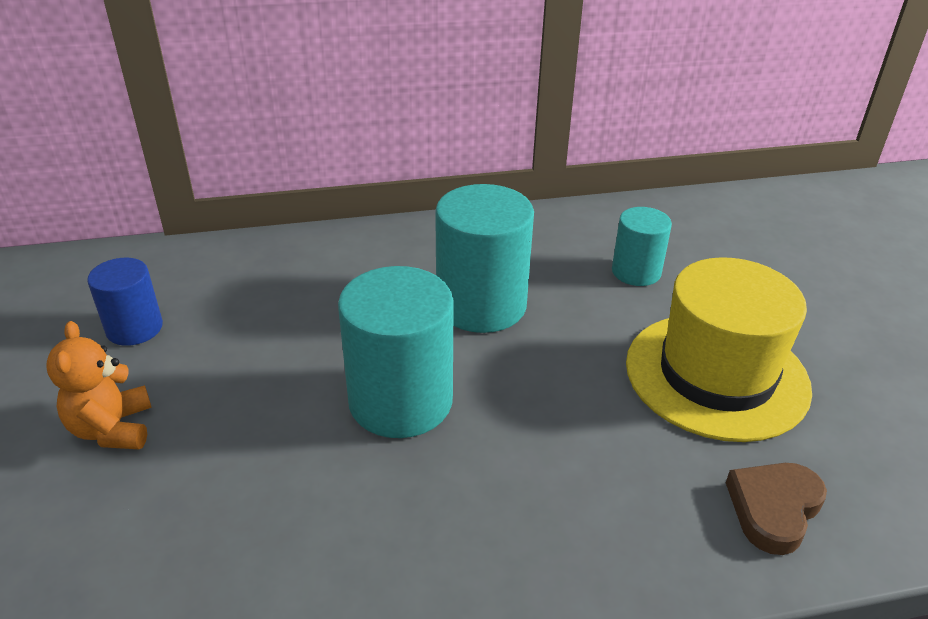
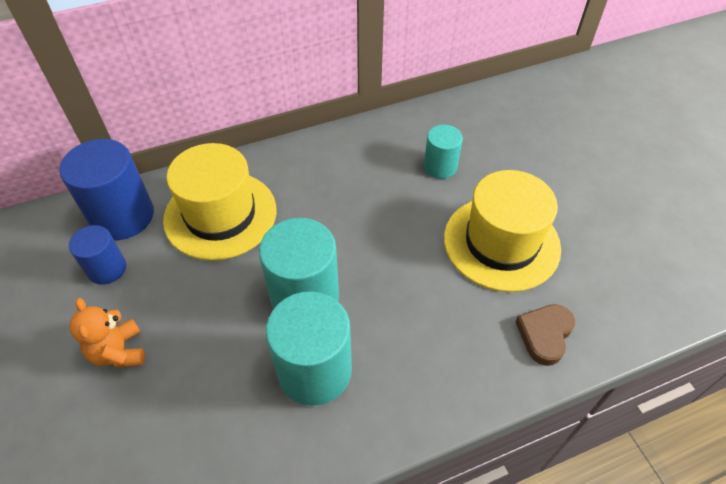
camera: 10 degrees left, 15 degrees up
turquoise cylinder [435,184,534,333] -> turquoise cylinder moved to [266,291,352,406]
none -> blue cylinder [59,139,154,240]
none -> yellow hat [163,143,276,261]

